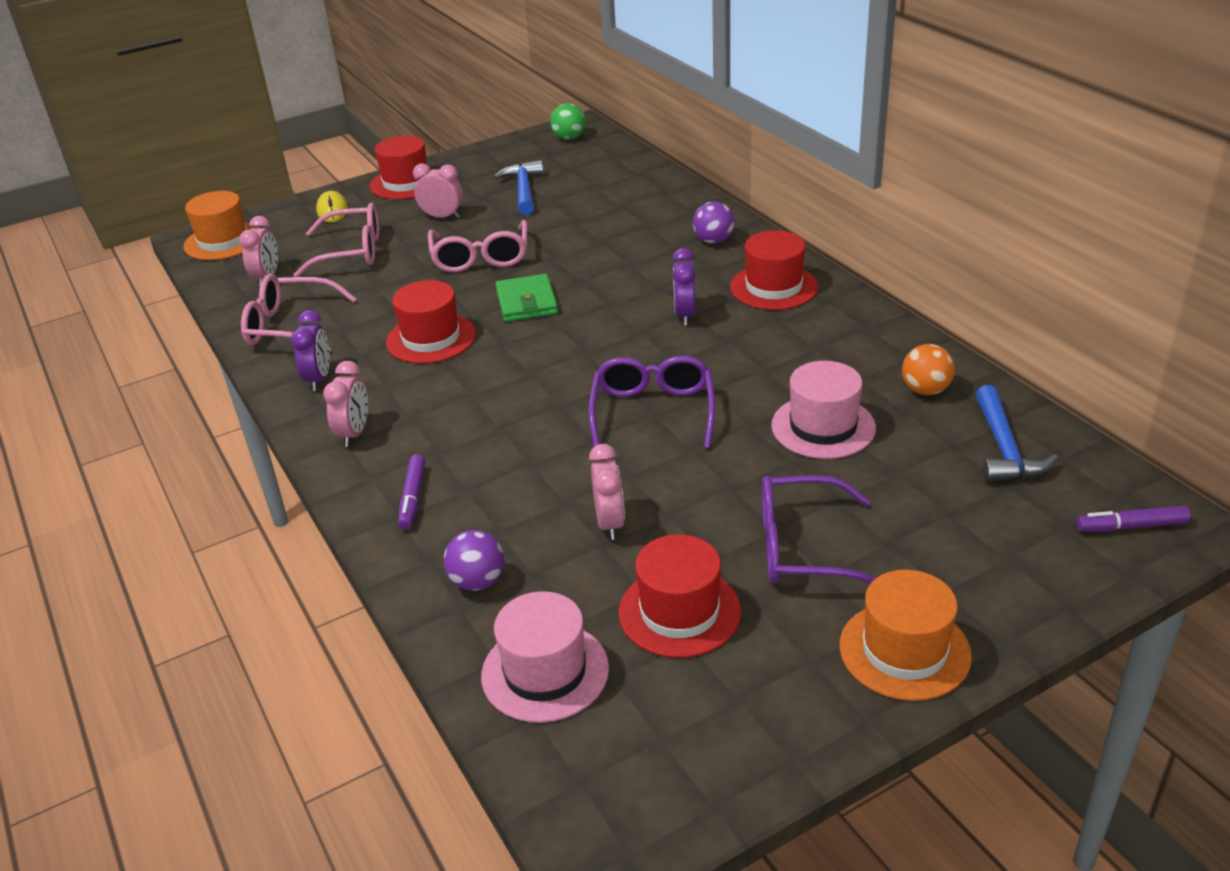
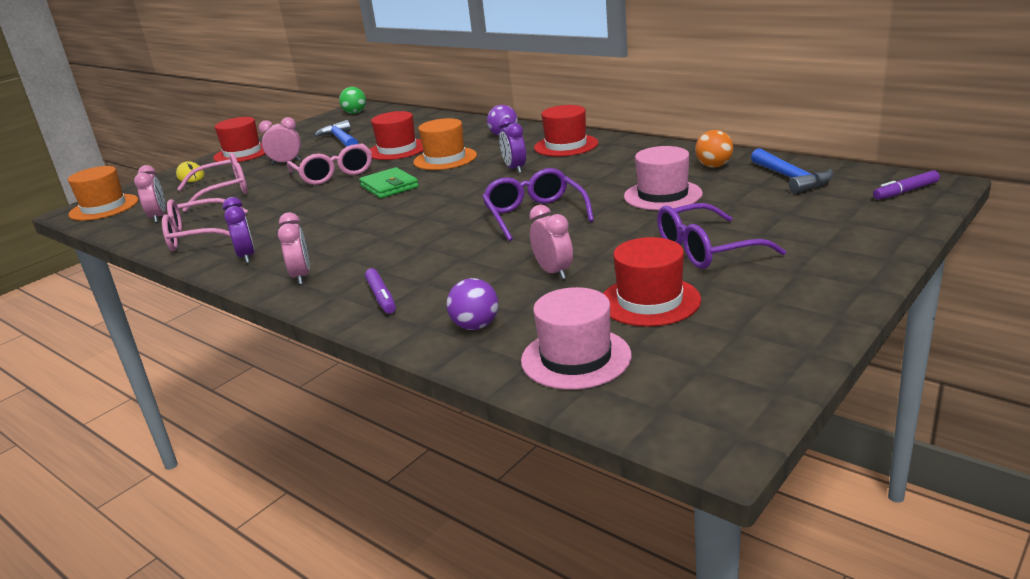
camera: 20 degrees left, 10 degrees down
red hat [386,280,476,364] -> red hat moved to [369,111,423,160]
orange hat [839,570,972,701] -> orange hat moved to [413,118,477,170]

